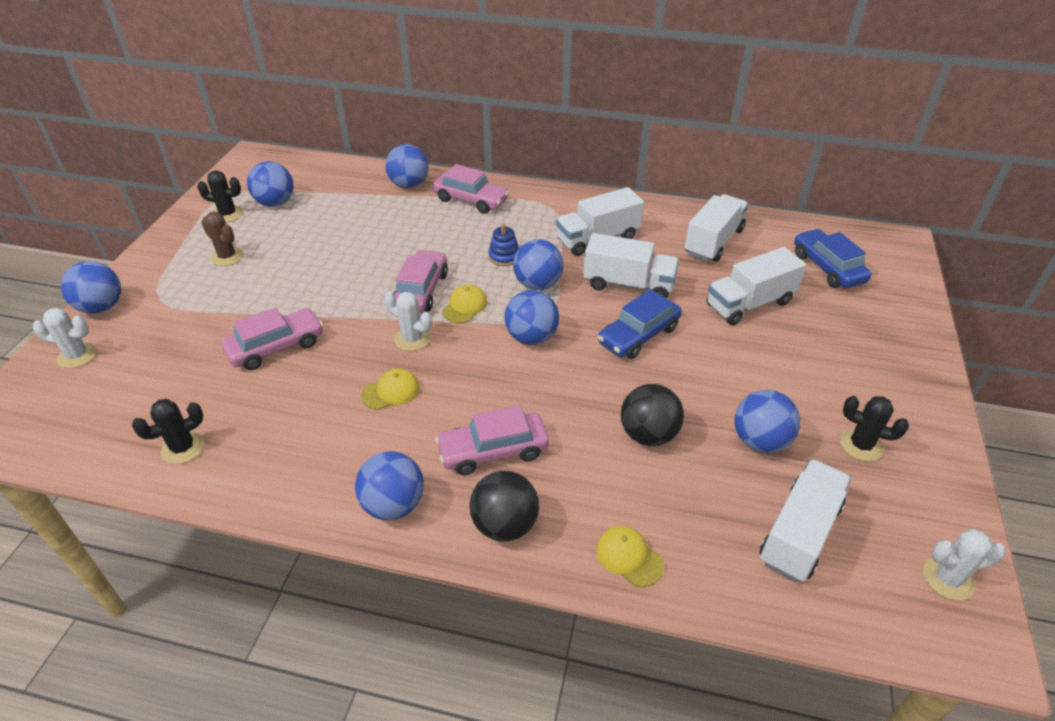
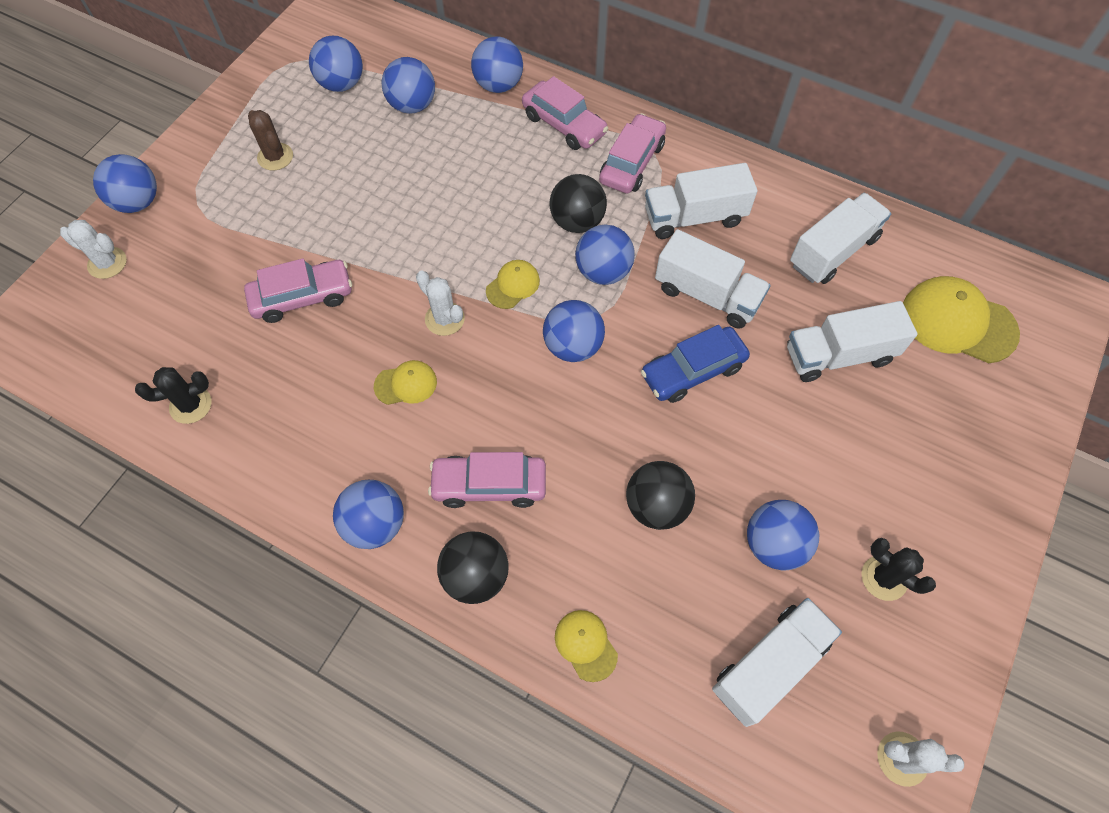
camera: 15 degrees right, 20 degrees up
black cactus [197,171,243,222] -> none
pink car [393,250,448,313] -> pink car moved to [599,113,666,194]
blue stacking toy [488,224,519,266] -> black ball [549,174,607,233]
blue car [794,229,872,288] -> yellow cap [903,276,1020,363]
none -> blue ball [382,57,435,114]

